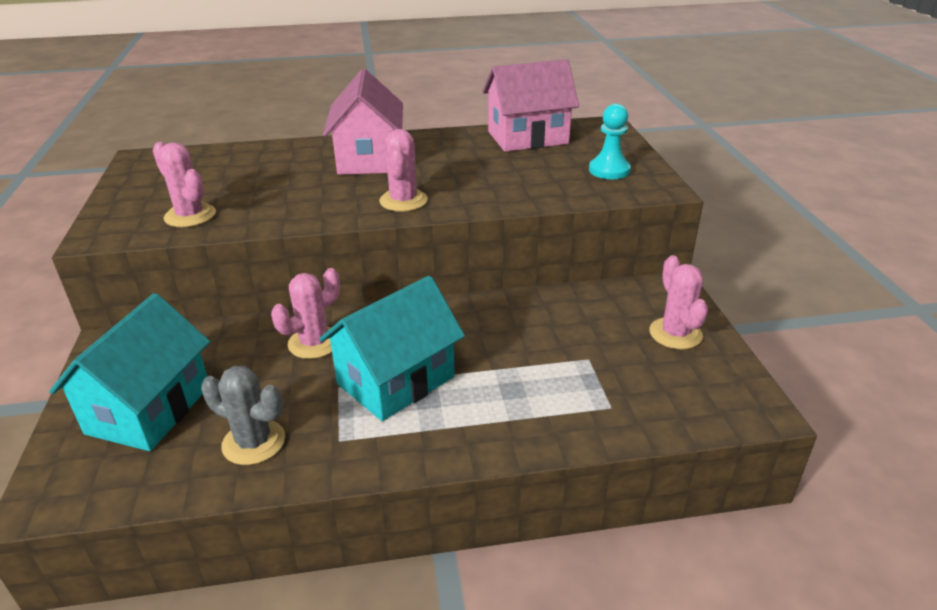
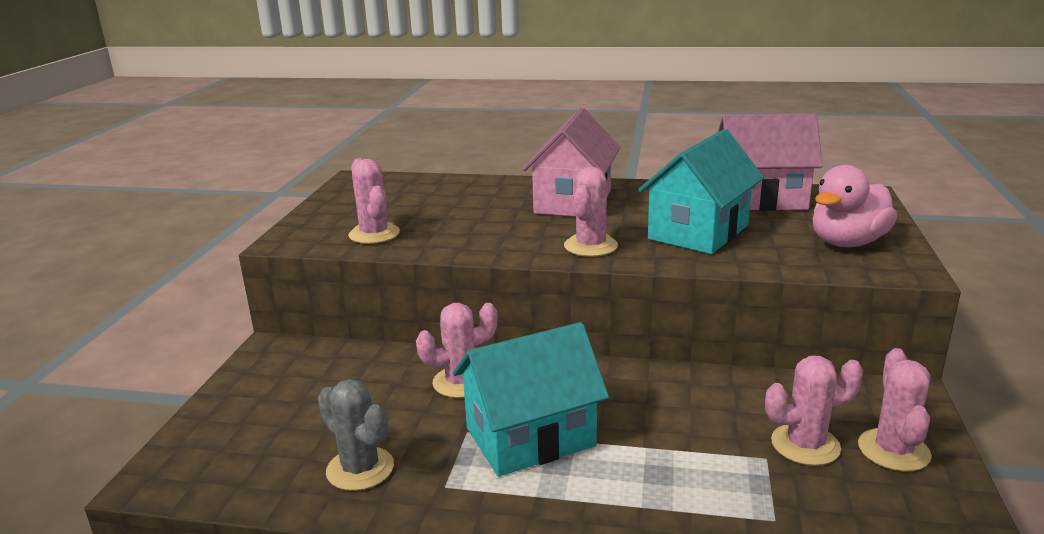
camera: 20 degrees right, 10 degrees down
turquoise house [49,293,210,451] -> turquoise house moved to [638,129,764,254]
turquoise pawn [589,104,631,179] -> pink duck [812,165,897,247]
none -> pink cactus [765,356,863,466]

